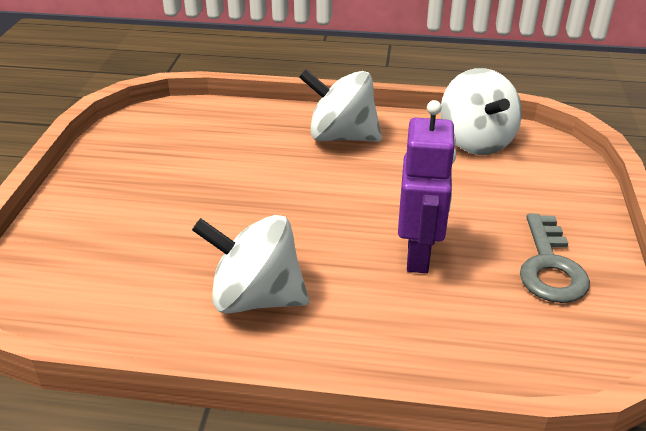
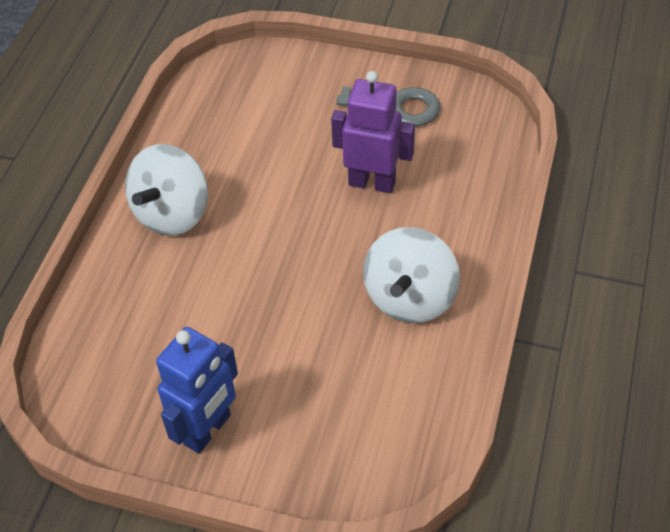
camera: 80 degrees left, 15 degrees up
white spinning top [441,68,522,155] -> none
none -> blue robot [156,327,238,454]

